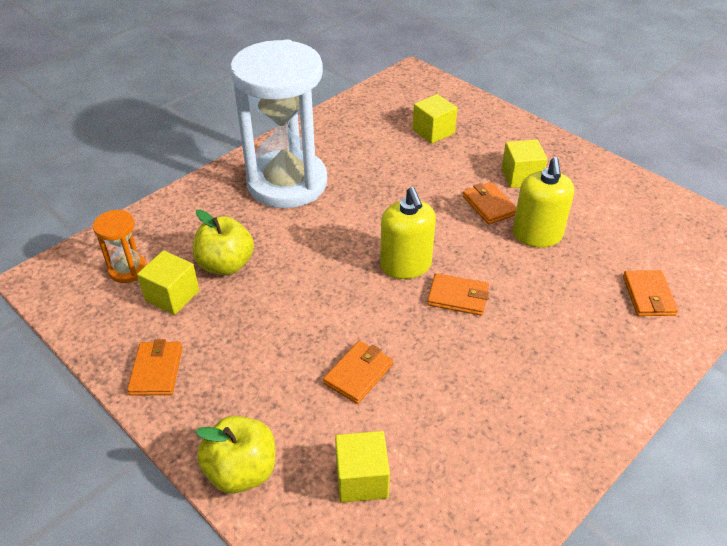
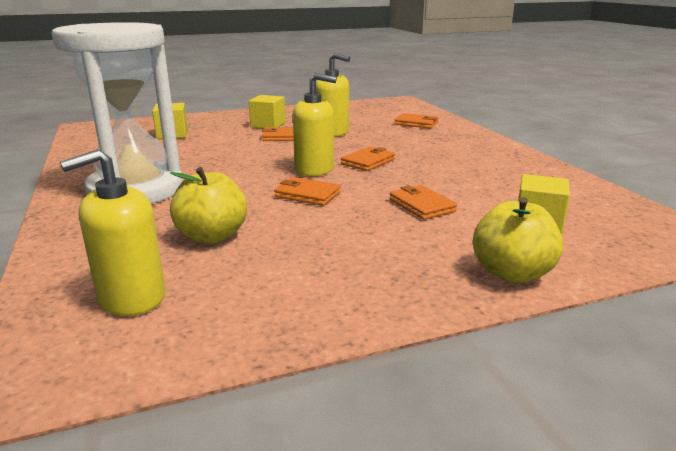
camera: 65 degrees left, 20 degrees down
orange hourglass [93,210,147,283] -> yellow soap dispenser [60,149,165,316]
orange wallet [127,339,183,395] -> orange wallet moved to [274,177,341,206]
yellow cube [137,250,199,315] -> none

